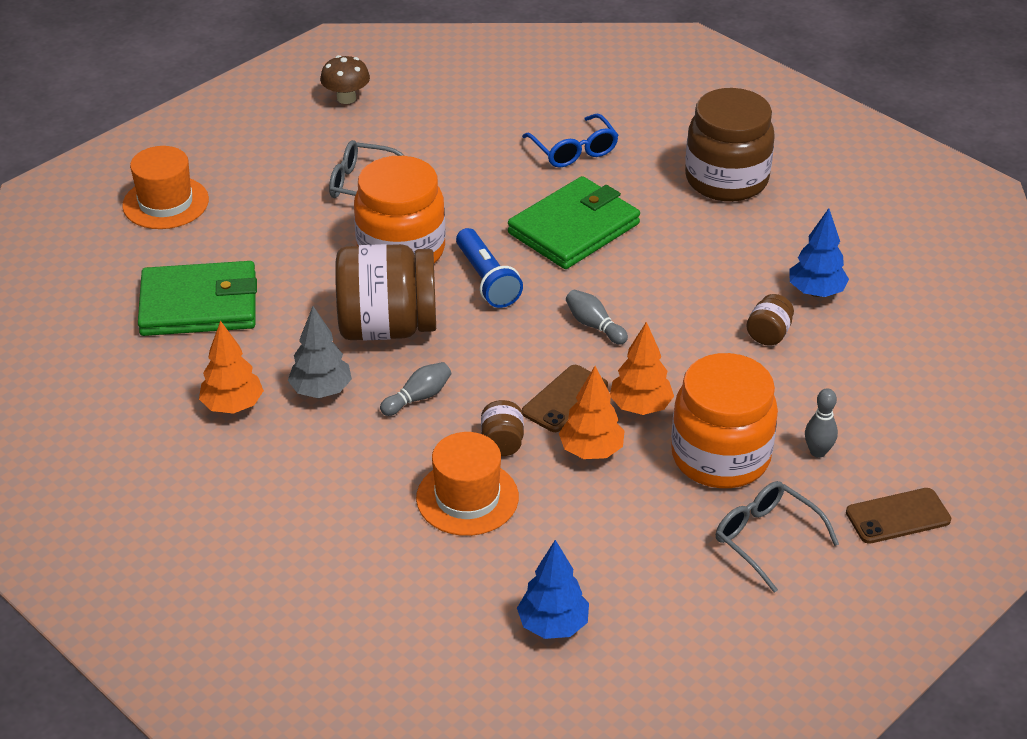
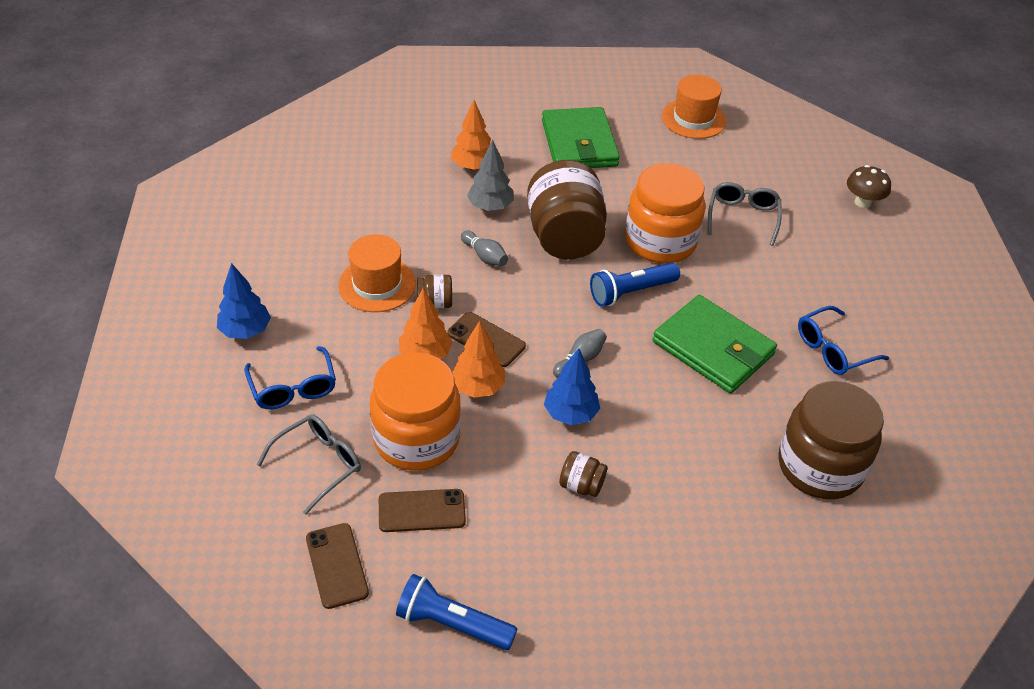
camera: 85 degrees right, 5 degrees up
blue tree [789,208,849,297] -> blue tree moved to [544,348,600,425]
grey bowling pin [805,388,838,458] -> brown phone [379,489,466,532]
none -> blue glasses [244,346,336,409]
none -> blue flashlight [396,574,517,650]

